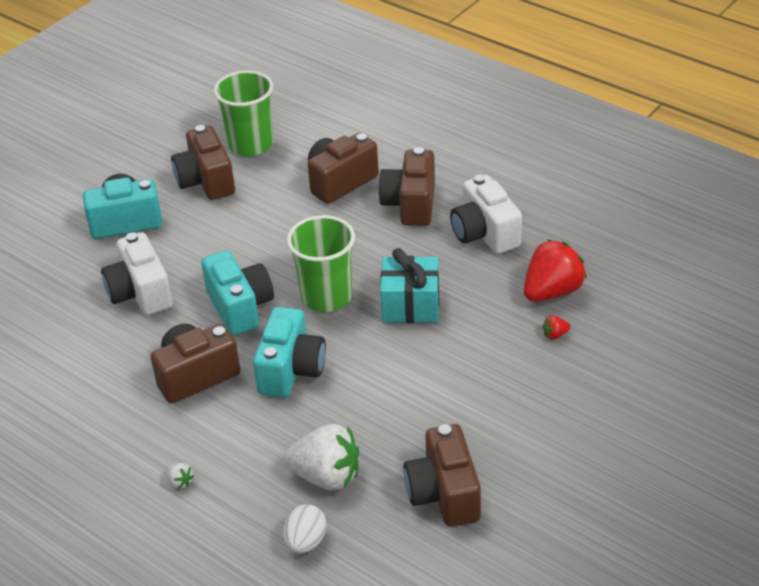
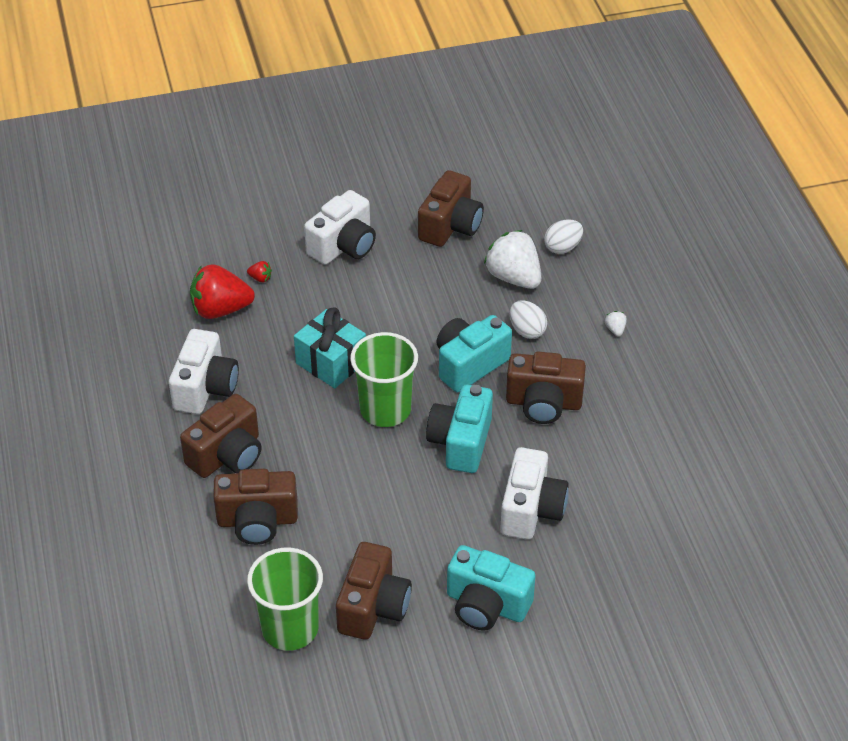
camera: 145 degrees left, 5 degrees up
none -> white camera [304,190,376,265]
none -> white egg [510,300,547,339]

